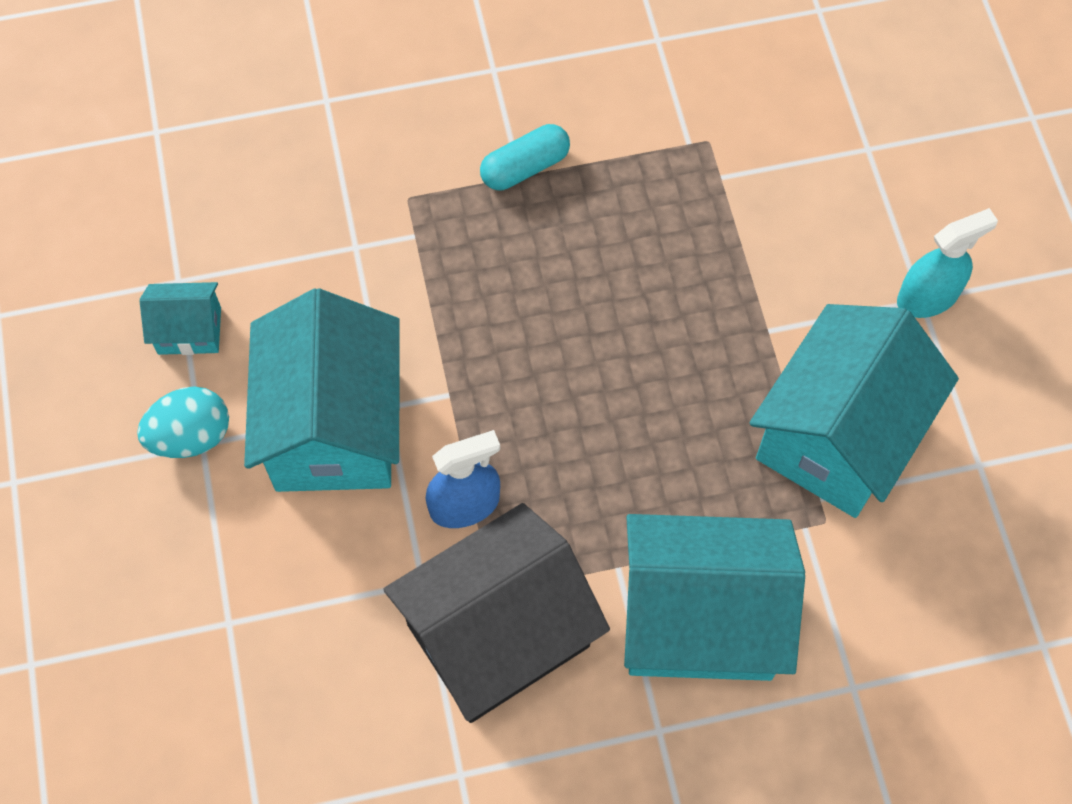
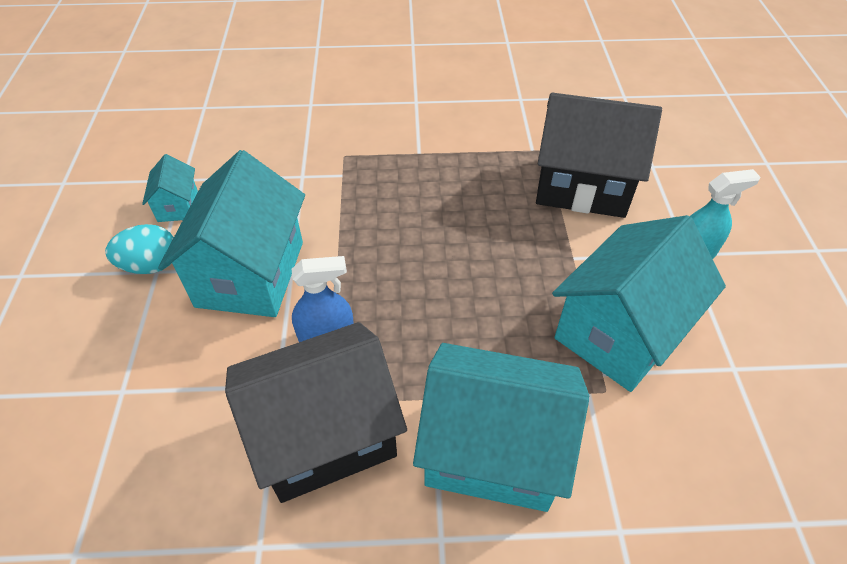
camera: 10 degrees right, 15 degrees down
turquoise house [140,282,221,355] -> turquoise house turned 75 degrees clockwise [142,154,198,222]
turquoise capsule [480,124,570,190] -> none
none -> black house [536,93,662,218]

